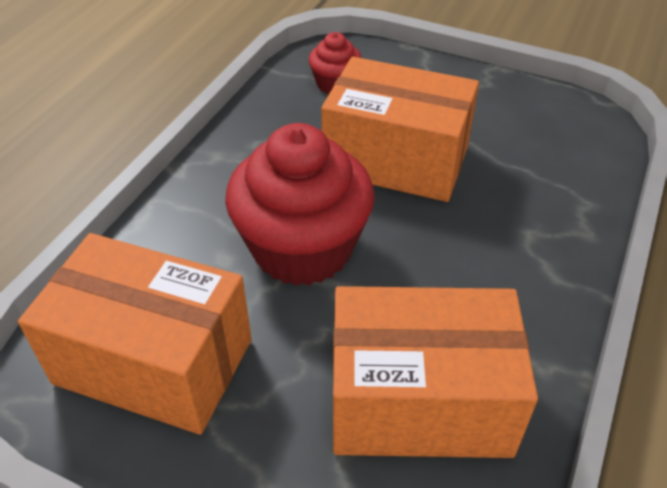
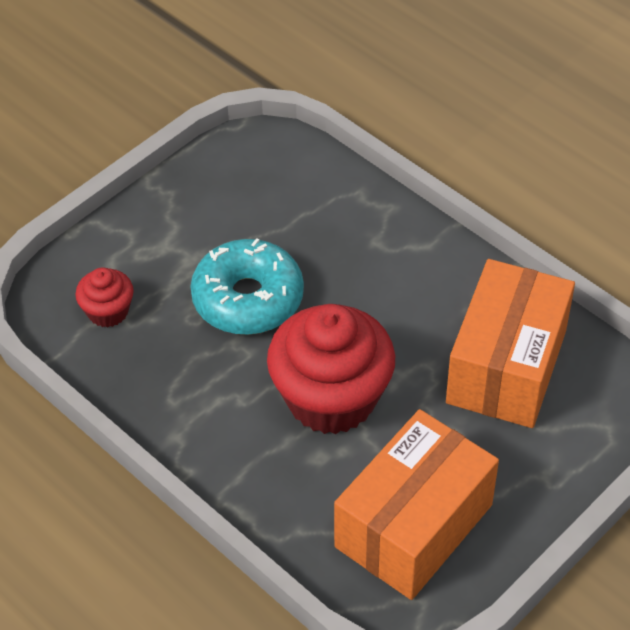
camera: 70 degrees left, 5 degrees up
orange box [321,57,479,202] -> turquoise donut [191,238,304,335]

